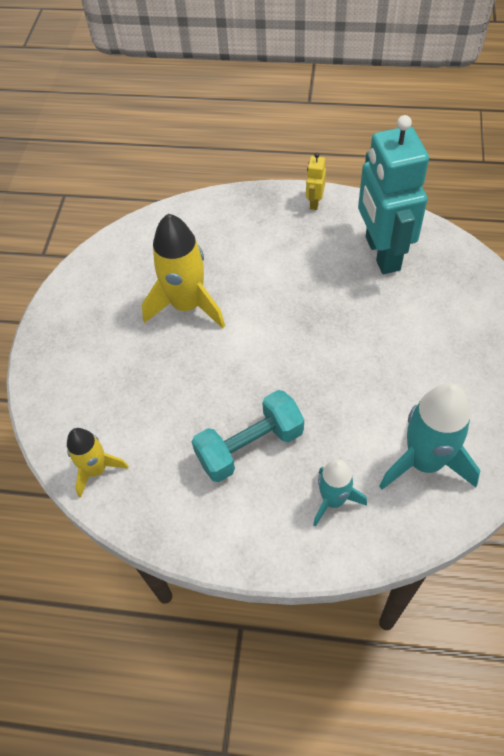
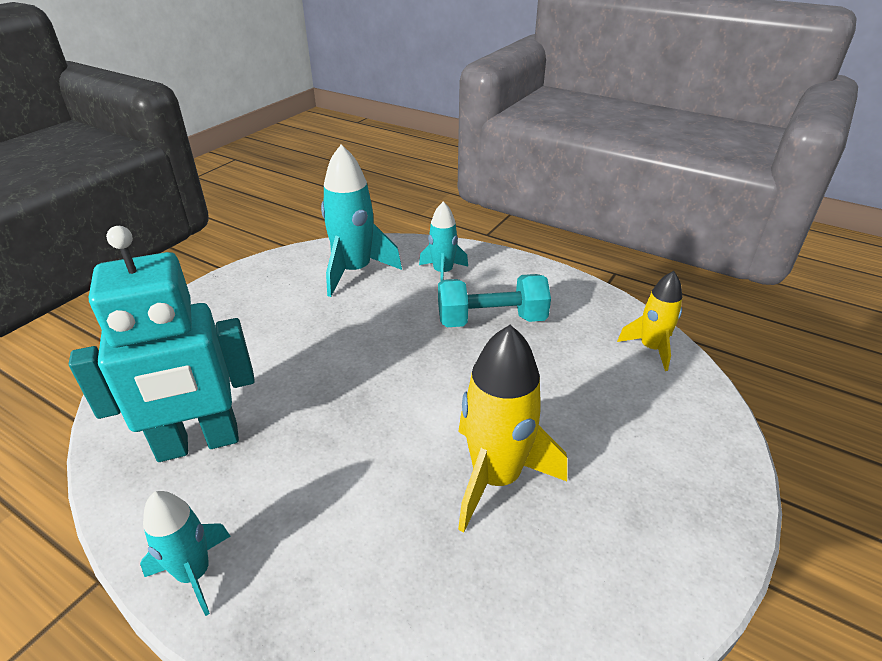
camera: 160 degrees left, 20 degrees down
yellow robot [306,153,326,210] -> turquoise rocket [140,491,231,616]
turquoise robot [358,115,429,274] -> turquoise robot turned 60 degrees clockwise [69,226,255,462]

